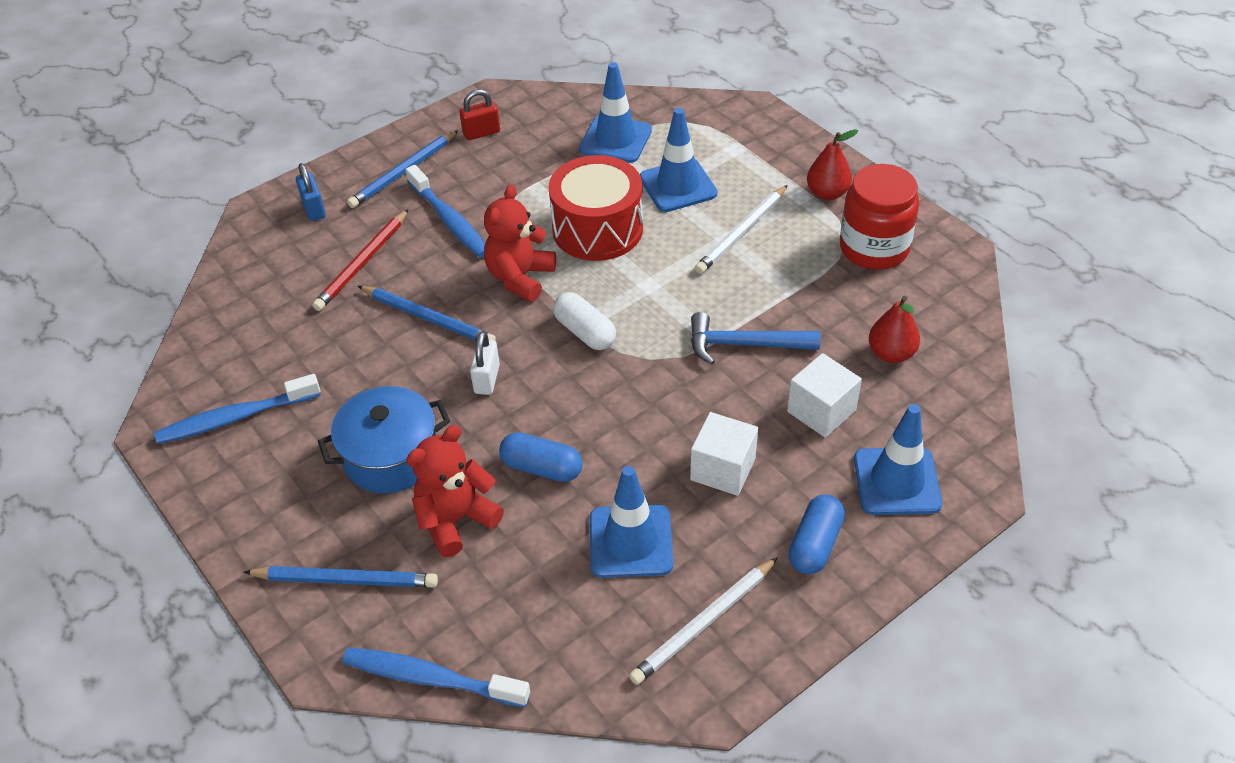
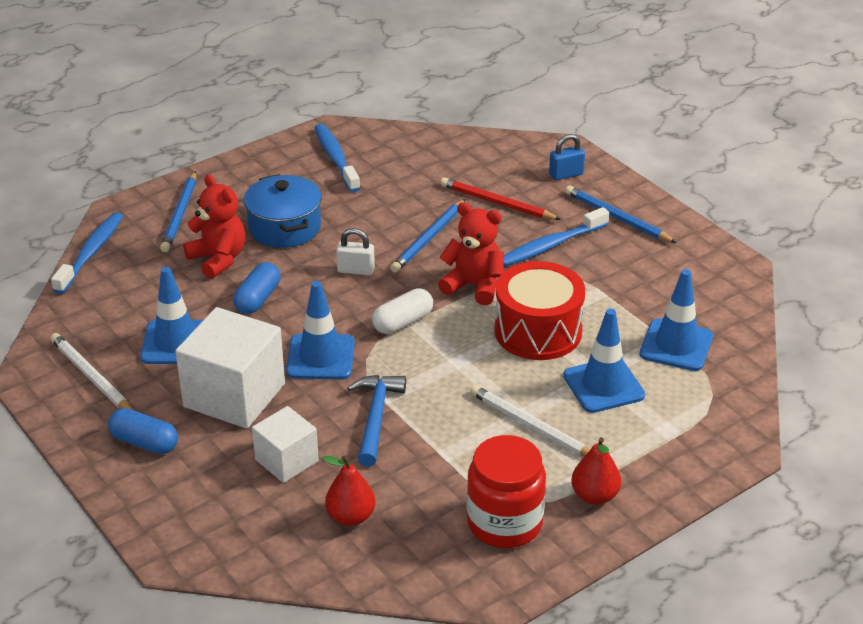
camera: 90 degrees right, 10 degrees down
red padlock [459,89,500,140] -> none
white cube [690,412,758,496] -> white cube [175,307,285,429], size x1.72
blue traffic cone [854,404,942,515] -> blue traffic cone moved to [286,281,355,380]

